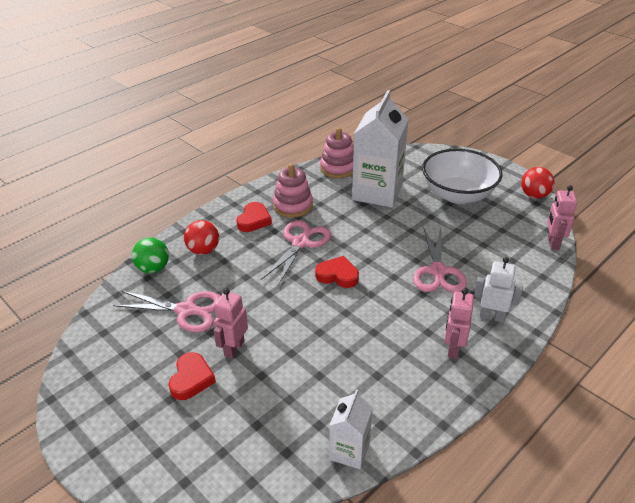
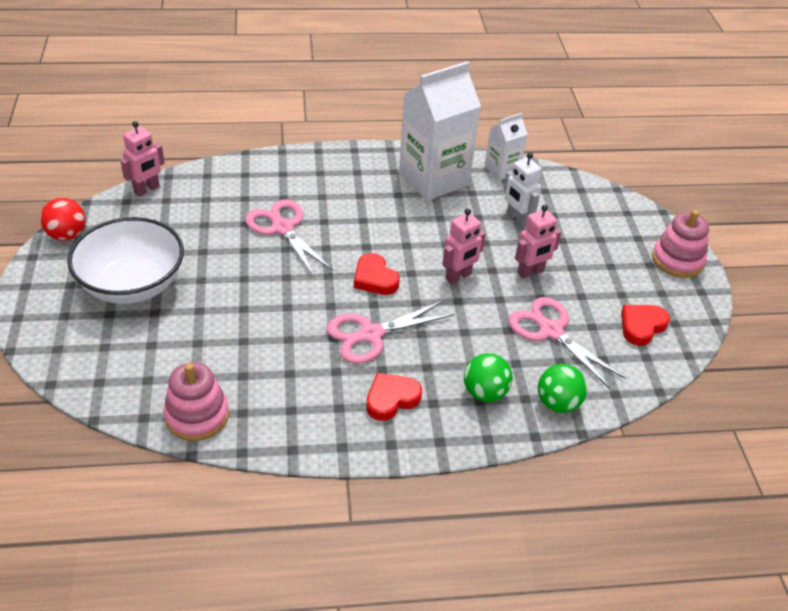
camera: 145 degrees left, 5 degrees up
red heart [169,352,216,400] -> red heart moved to [621,305,670,346]
red ball [184,220,219,255] -> green ball [464,353,513,402]
pink stacking toy [273,163,313,217] -> pink stacking toy moved to [652,210,709,278]
white carton [352,90,409,207] -> white carton moved to [399,61,481,201]
pink scissors [413,227,467,293] -> pink scissors turned 75 degrees counterclockwise [245,200,333,277]
pink robot [445,288,474,359] -> pink robot moved to [442,208,486,284]
white robot [474,257,523,323] -> white robot moved to [504,153,541,227]

